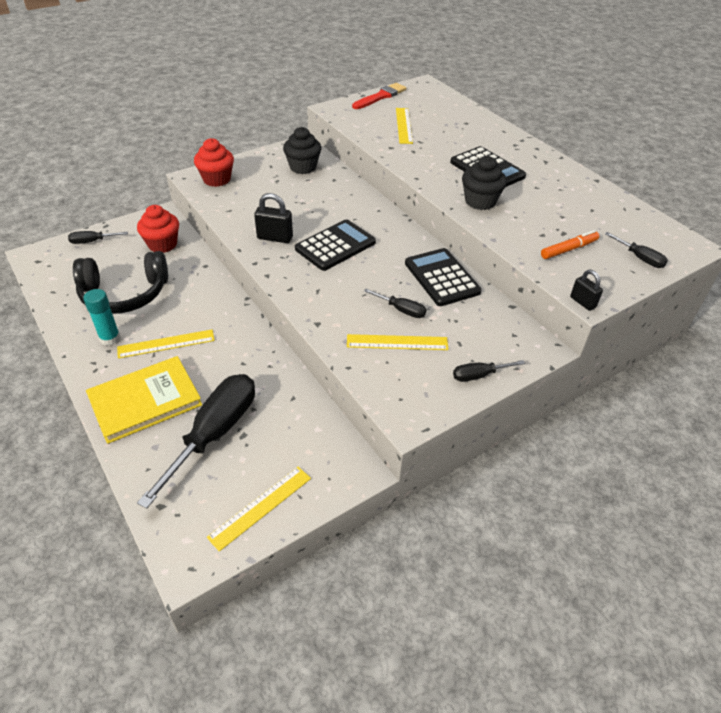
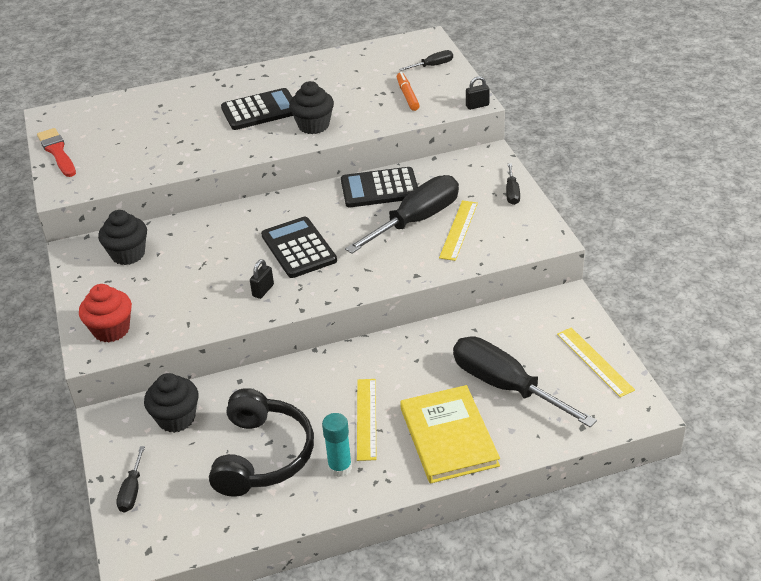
camera: 70 degrees left, 5 degrees down
red cupcake [137,205,179,253] -> black cupcake [144,373,198,433]
black padlock [254,193,293,243] -> black padlock [250,259,274,299], size x0.65
black screwdriver [364,289,426,318] -> black screwdriver [345,175,459,254], size x2.20
yellow ruler [396,108,413,144] -> none

